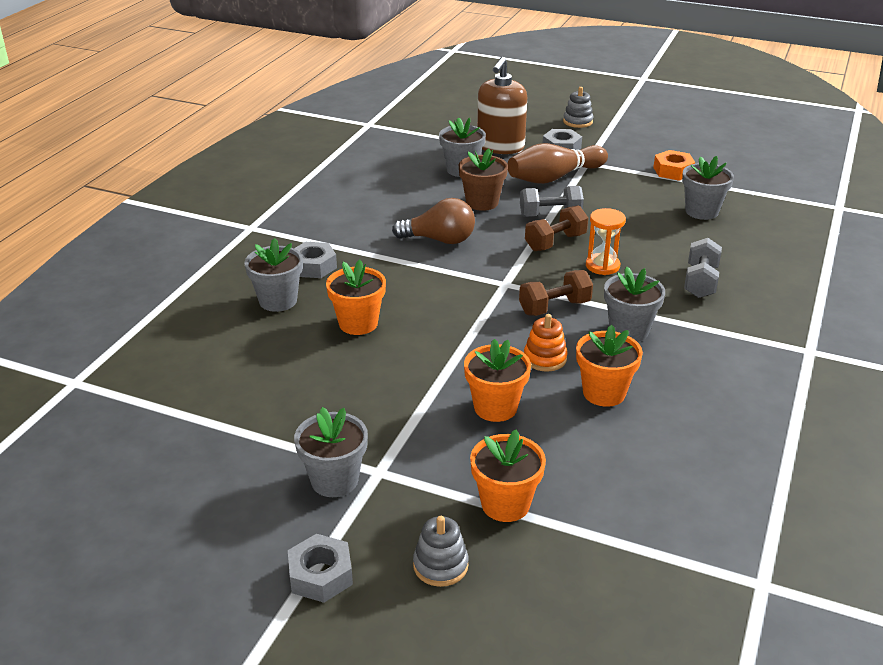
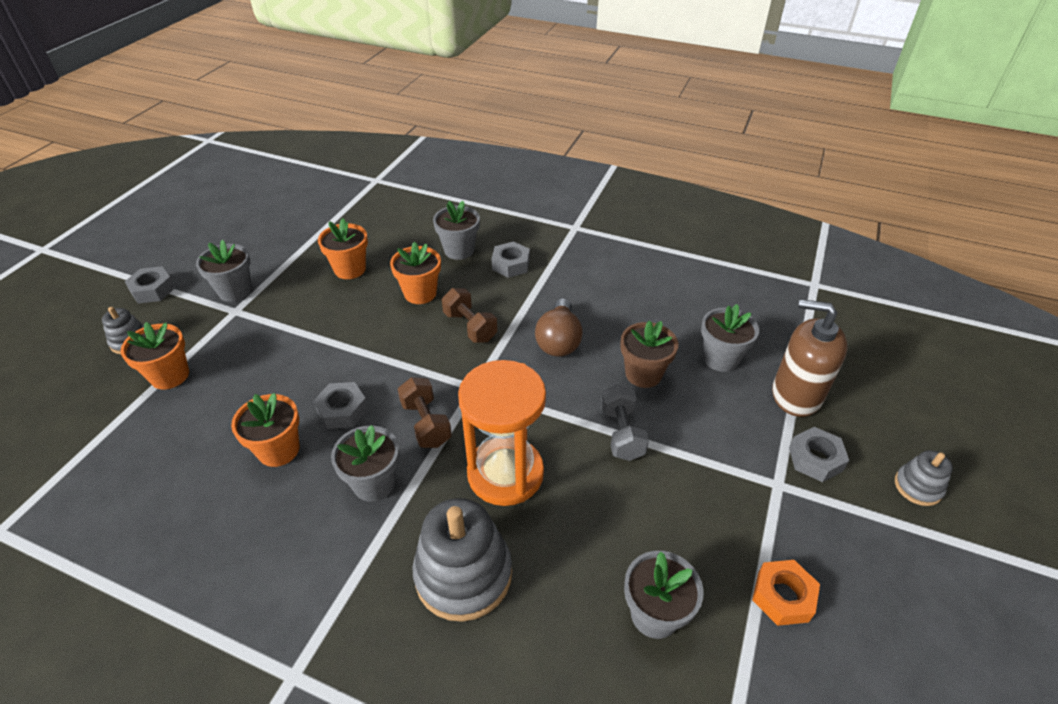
camera: 90 degrees right, 10 degrees up
orange flower pot [464,339,531,422] -> orange flower pot moved to [318,218,368,279]
brown bowling pin [508,143,608,184] -> none
orange stacking toy [524,314,568,372] -> grey nut [313,382,368,429]
brown dumbbell [525,205,588,251] -> brown dumbbell moved to [442,288,497,343]
orange hourglass [586,208,626,275] -> orange hourglass [458,360,546,506], size x1.92
grey dumbbell [684,238,722,298] -> grey stacking toy [412,498,512,622]

